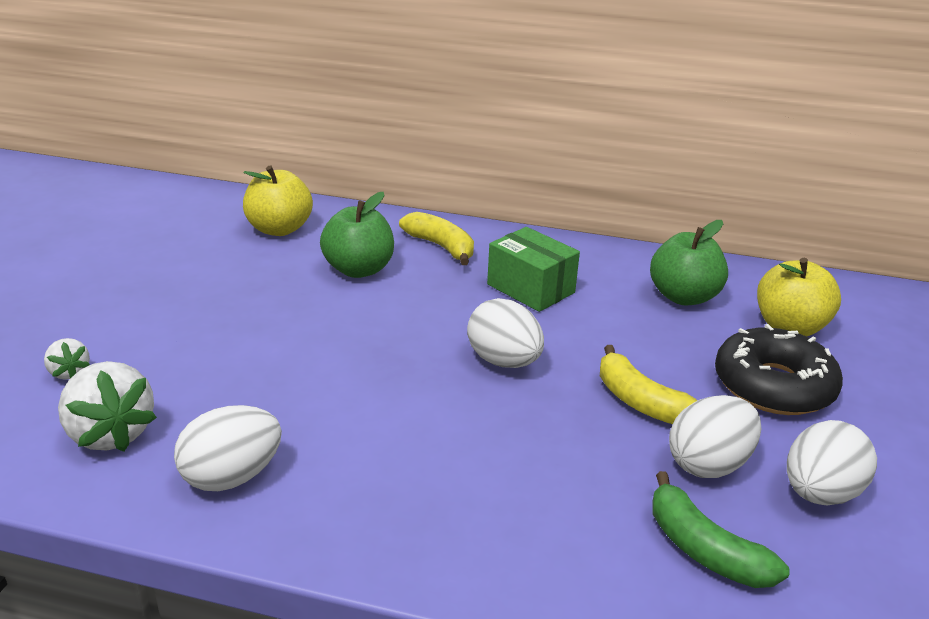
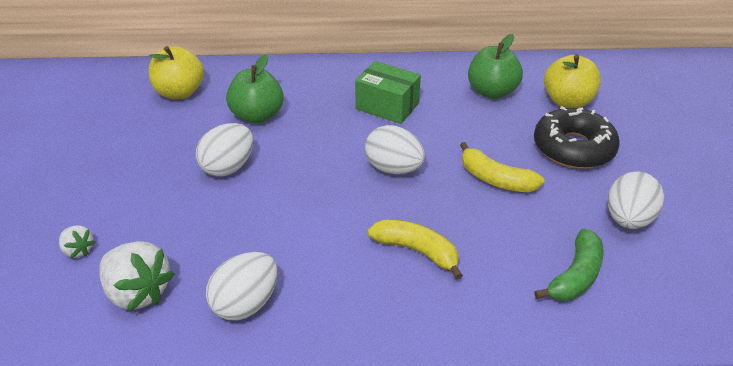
camera: 15 degrees left, 10 degrees up
yellow banana [399,212,474,265] -> yellow banana moved to [368,219,463,280]
green banana [652,471,790,588] -> green banana turned 90 degrees counterclockwise [534,229,603,301]
white egg [669,395,761,478] -> white egg moved to [196,123,253,177]

